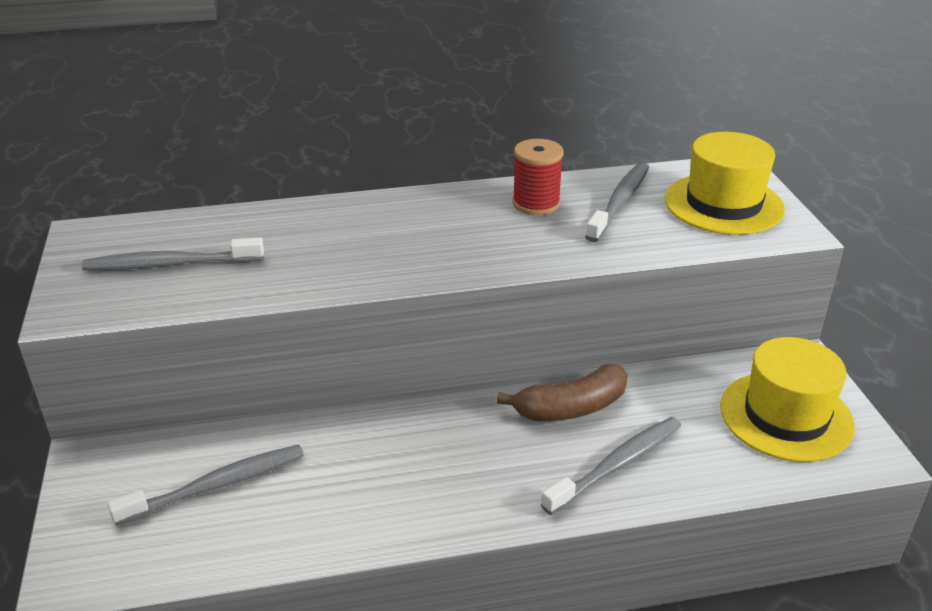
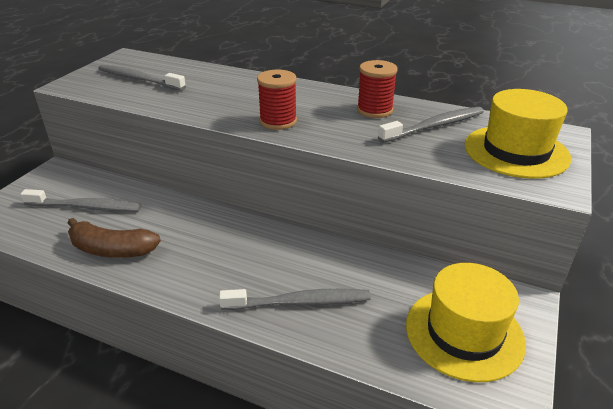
camera: 35 degrees right, 0 degrees up
brown banana [497,364,628,421] -> brown banana moved to [68,218,161,258]
none -> red spool [257,69,297,130]

